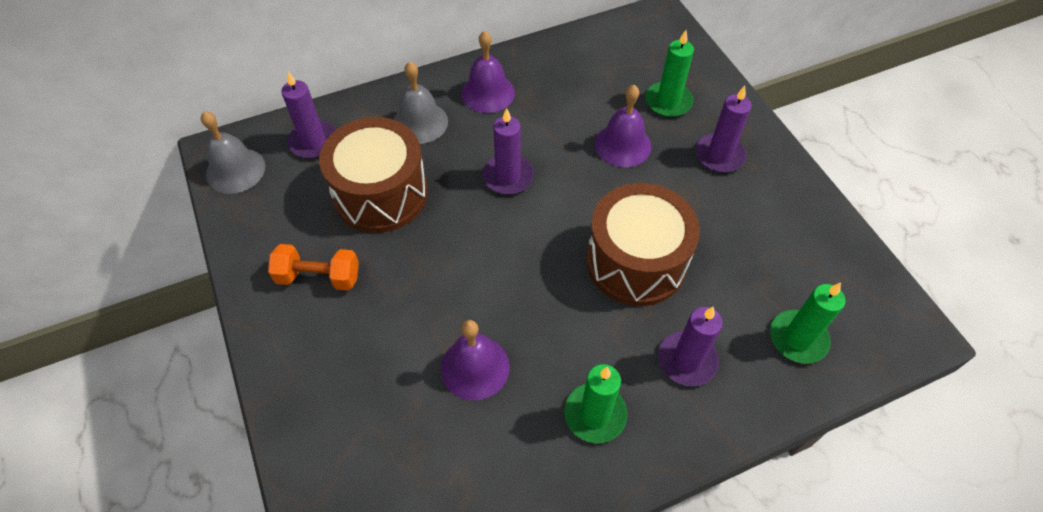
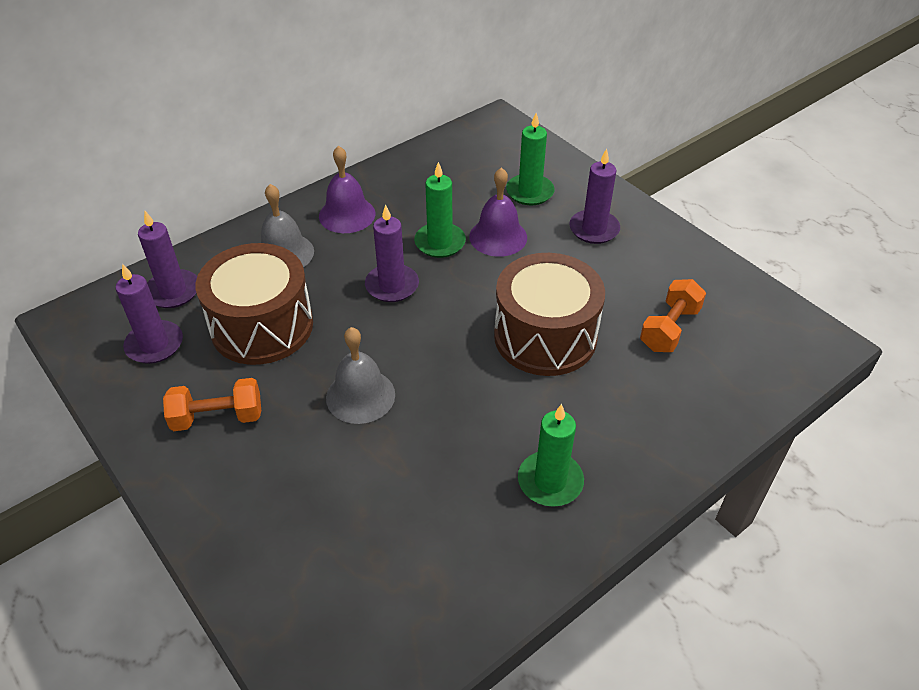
camera: 15 degrees left, 10 degrees down
grey bell [201,111,265,194] -> grey bell moved to [326,327,395,424]
purple bell [441,320,510,401] -> none
purple candle [658,307,723,386] -> purple candle moved to [116,263,183,364]
green candle [770,283,846,364] -> green candle moved to [414,162,466,258]
none -> orange dumbbell [640,279,706,352]

